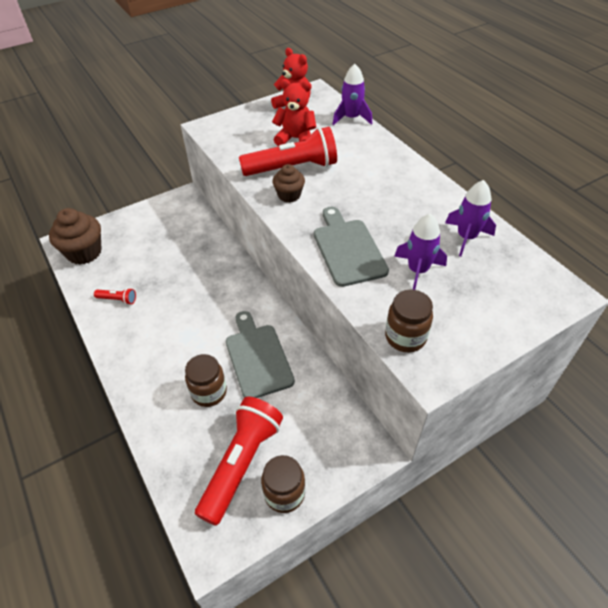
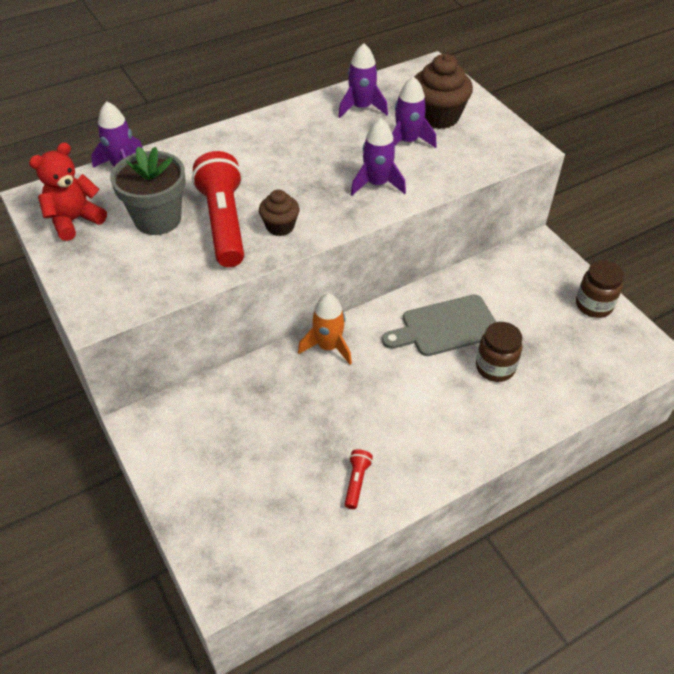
camera: 90 degrees left, 0 degrees up
brown cupcake [49,208,102,265] -> brown cupcake moved to [415,54,473,129]
red flashlight [195,397,283,526] -> none
red teddy bear [272,79,316,146] -> grey flower pot [110,146,186,235]
grey cutting board [314,207,389,287] -> purple rocket [351,118,406,195]
brown jar [385,289,433,352] -> none
none -> orange rocket [298,293,352,365]

